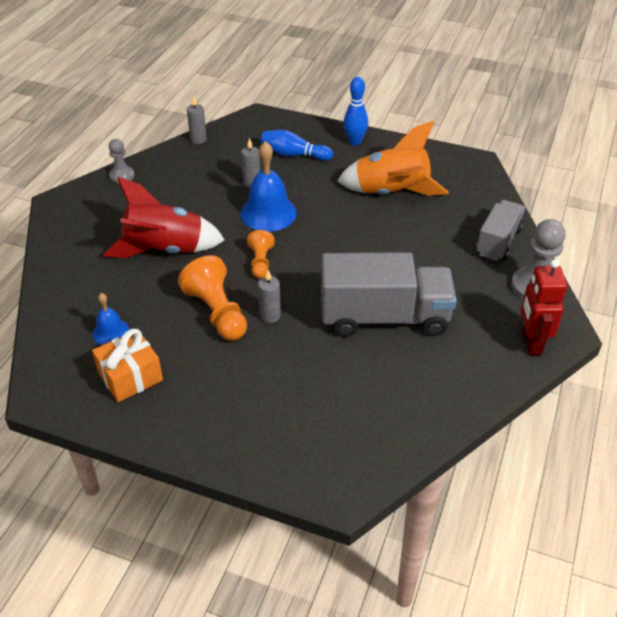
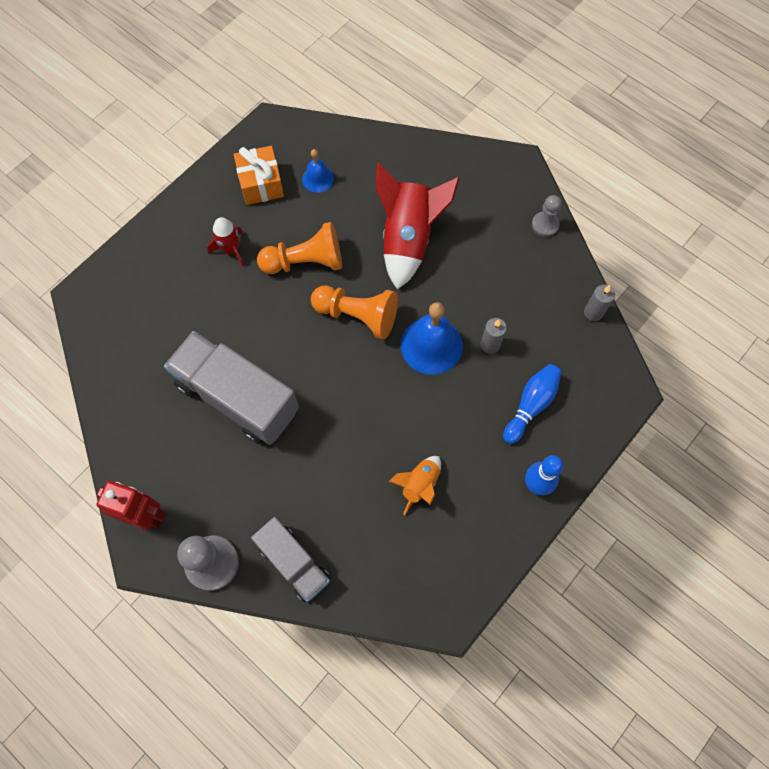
camera: 110 degrees right, 25 degrees up
orange pawn [247,230,275,278] -> orange pawn [311,286,398,339], size x1.69
grey candle [258,270,281,323] -> none
grey truck [321,252,457,337] -> grey truck turned 105 degrees clockwise [164,331,299,445]
orange rocket [338,121,449,196] -> orange rocket [389,456,441,515], size x0.52
none -> red rocket [207,217,245,267]

